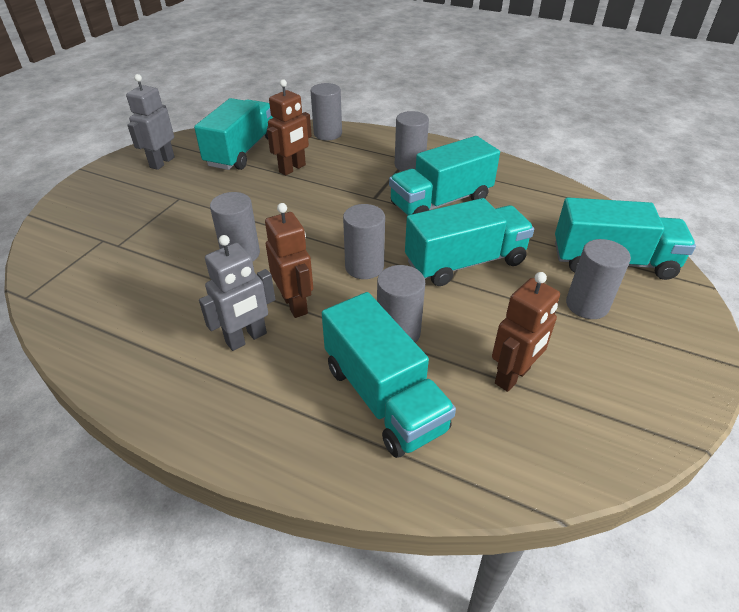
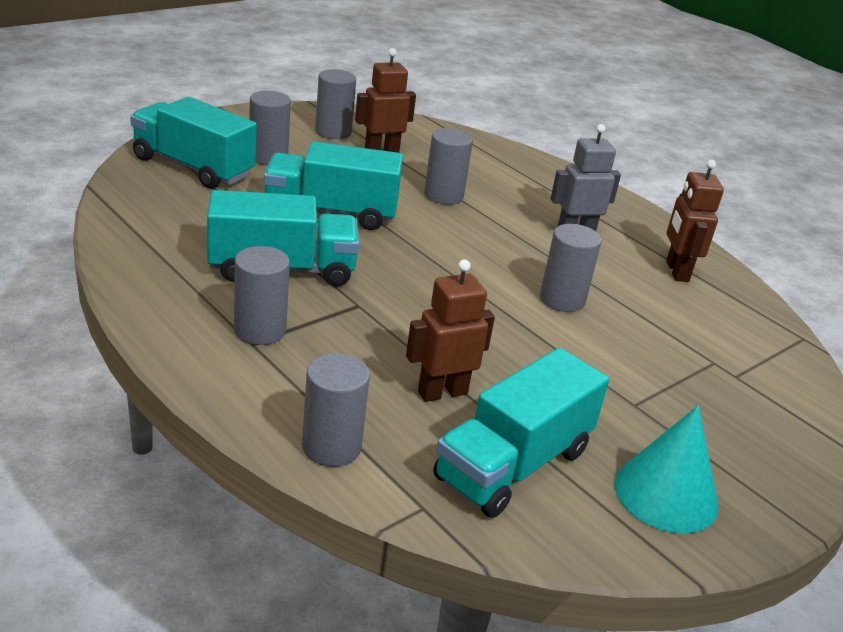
camera: 160 degrees left, 10 degrees down
grey robot [126,74,175,170] -> turquoise cone [614,406,719,534]
brown robot [265,203,313,318] -> brown robot moved to [666,159,724,282]
turquoise truck [322,292,456,458] -> none
grey cylinder [343,204,385,279] -> grey cylinder moved to [315,69,356,139]

